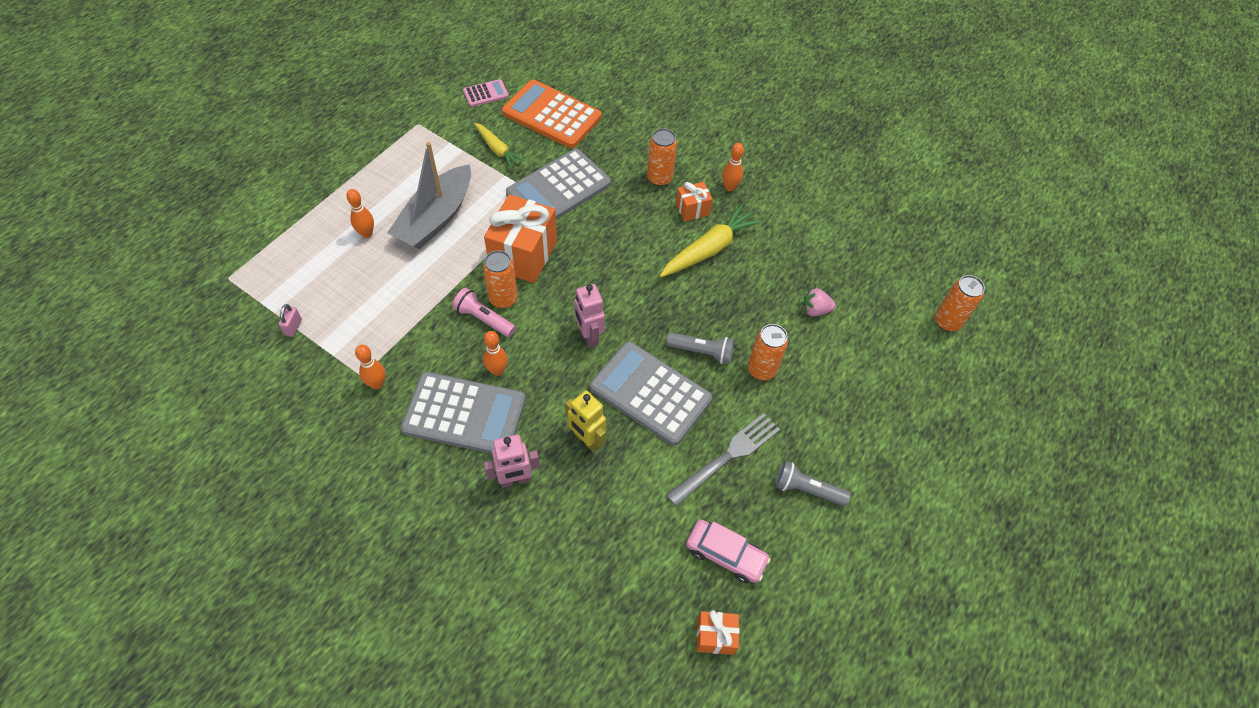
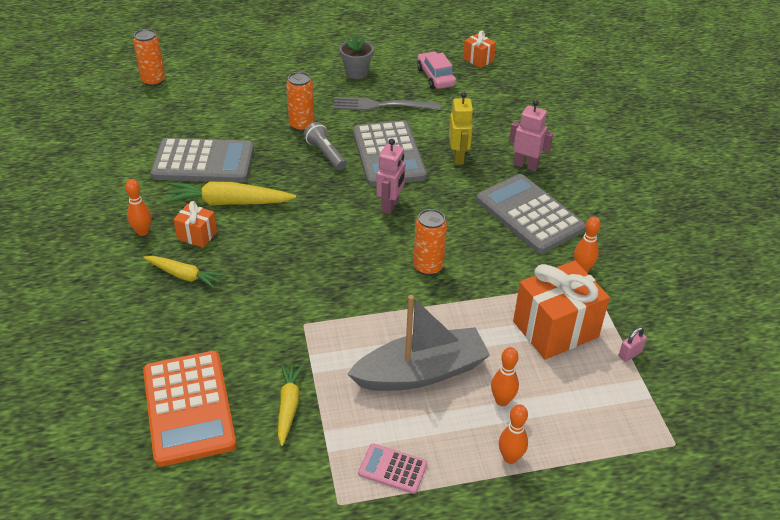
camera: 135 degrees left, 15 degrees down
pink flashlight [452,288,516,337] -> none
pink calculator [463,79,509,107] -> pink calculator moved to [358,444,427,494]
orange bowling pin [483,331,508,376] -> orange bowling pin moved to [499,404,528,464]
orange gift [484,194,557,283] -> orange gift moved to [513,260,610,360]
grey calculator [506,149,611,220] -> grey calculator moved to [151,138,254,183]
orange can [647,128,677,186] -> yellow carrot [143,256,224,288]
grey flashlight [775,461,851,506] -> grey flower pot [340,34,374,79]
pink strawberry [803,288,836,316] -> none

